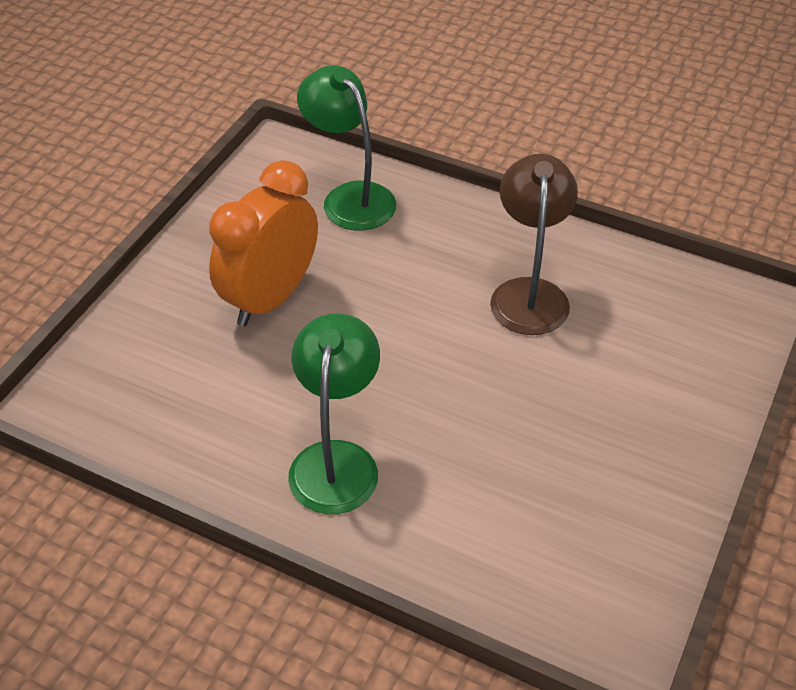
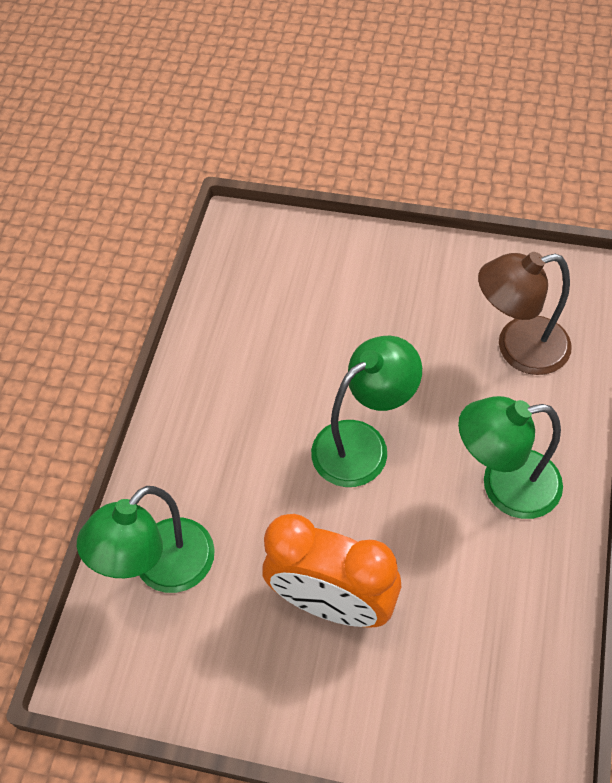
camera: 100 degrees left, 10 degrees up
brown lamp [490,154,578,335] -> brown lamp moved to [478,252,572,375]
none -> green lamp [311,336,422,487]

